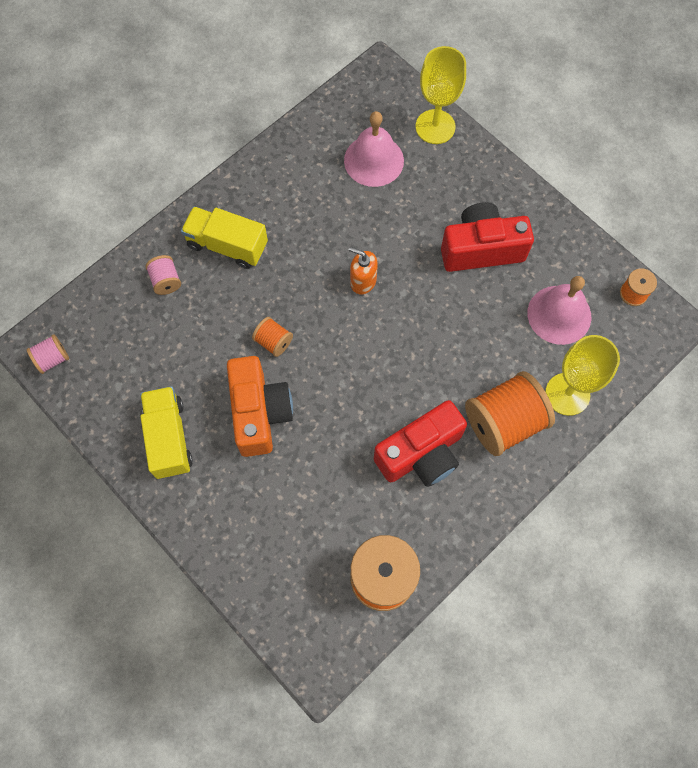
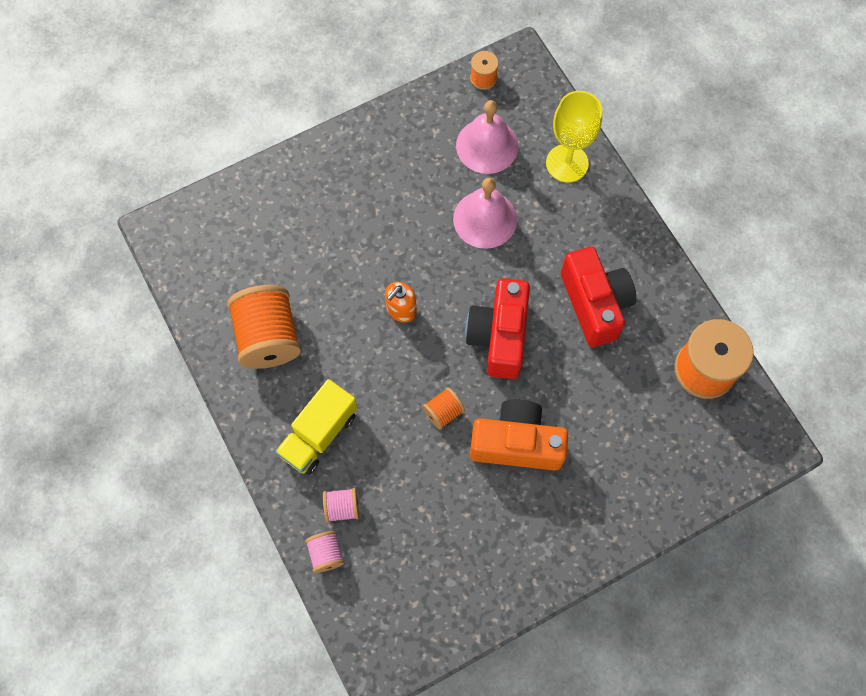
camera: 75 degrees left, 0 degrees up
pink spool [27,334,69,374] -> pink spool moved to [305,531,344,573]
yellow truck [140,386,193,479] -> none
pink bell [344,111,404,187] -> pink bell moved to [453,178,517,249]
yellow goblet [416,46,466,144] -> none
red camera [441,202,534,272] -> red camera moved to [465,278,530,379]
orange spool [465,371,555,456] -> orange spool moved to [227,285,301,369]

